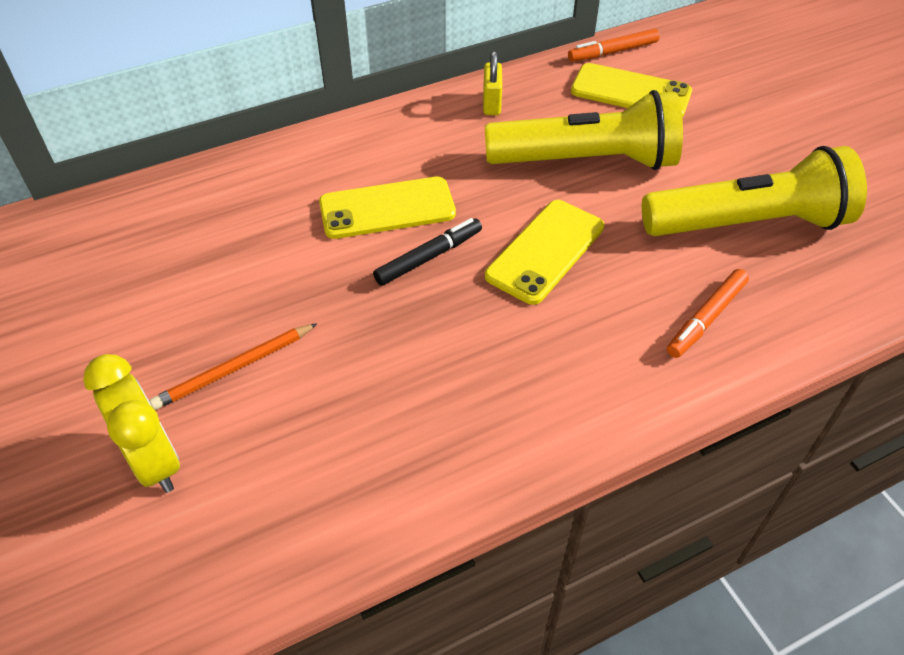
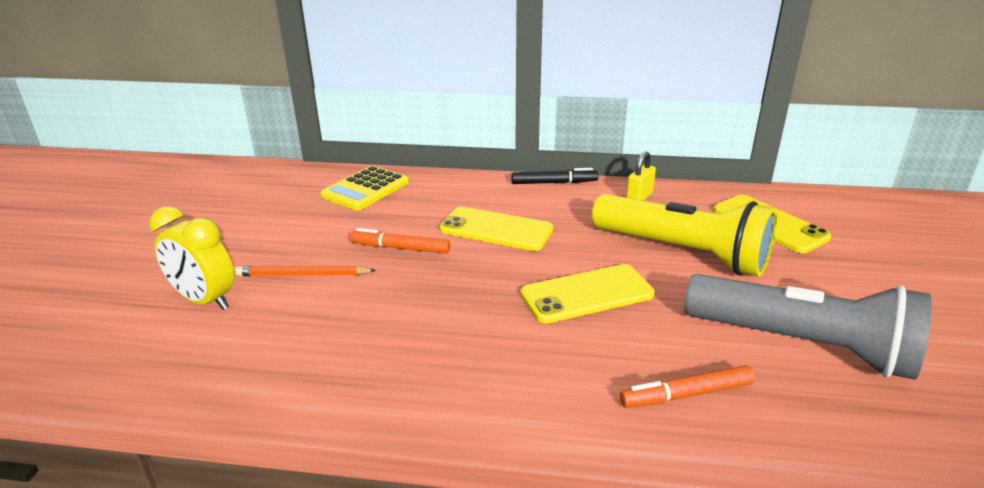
camera: 35 degrees right, 20 degrees down
yellow clock [83,354,180,493] -> yellow clock turned 120 degrees clockwise [149,206,234,310]
black marker [373,218,482,286] -> black marker moved to [511,168,598,184]
orange marker [568,29,660,62] -> orange marker moved to [350,228,450,254]
yellow flashlight [642,146,867,236] -> grey flashlight [684,274,932,380]
none -> yellow calculator [320,166,409,211]

